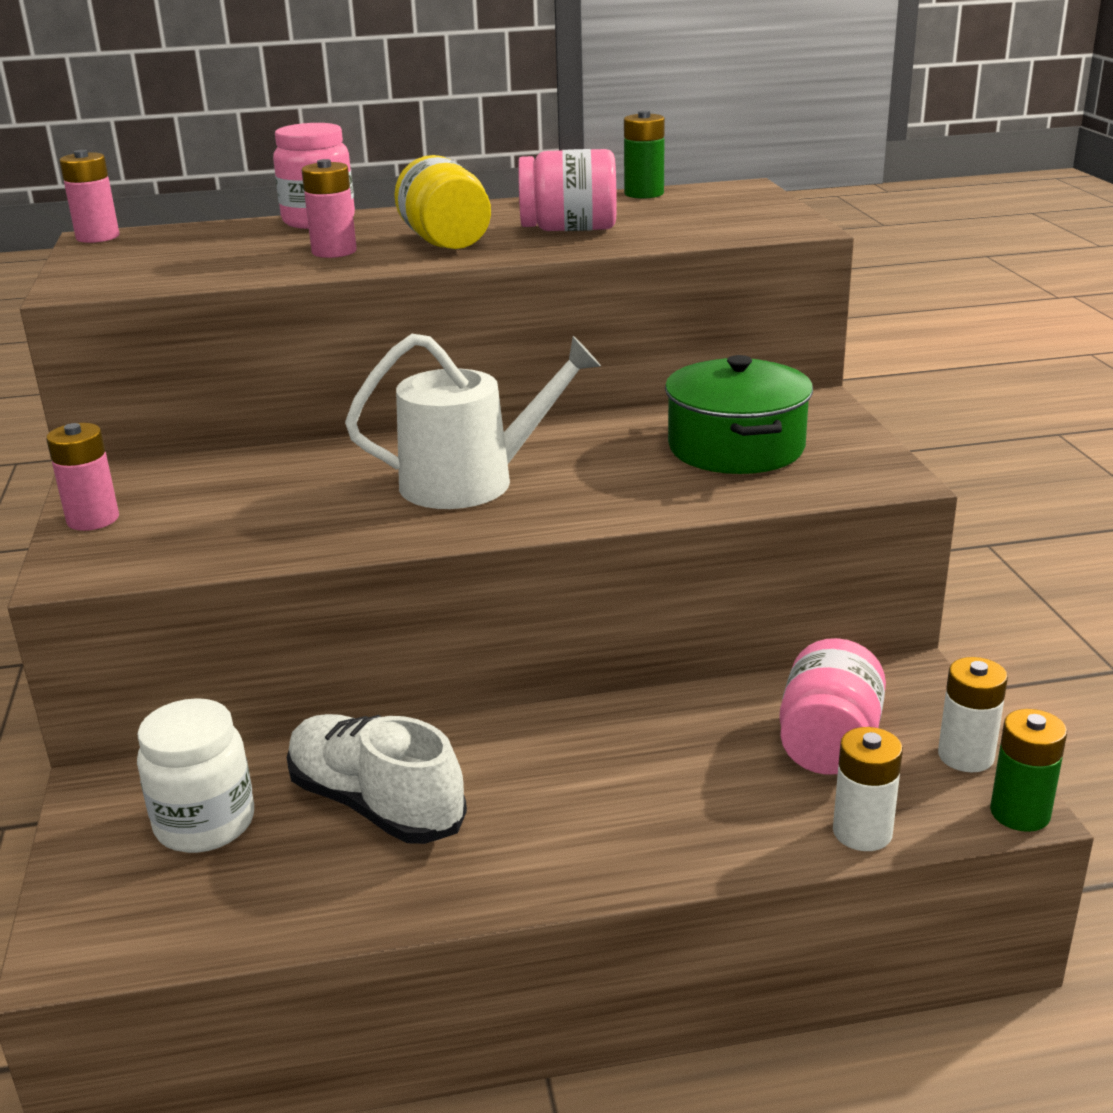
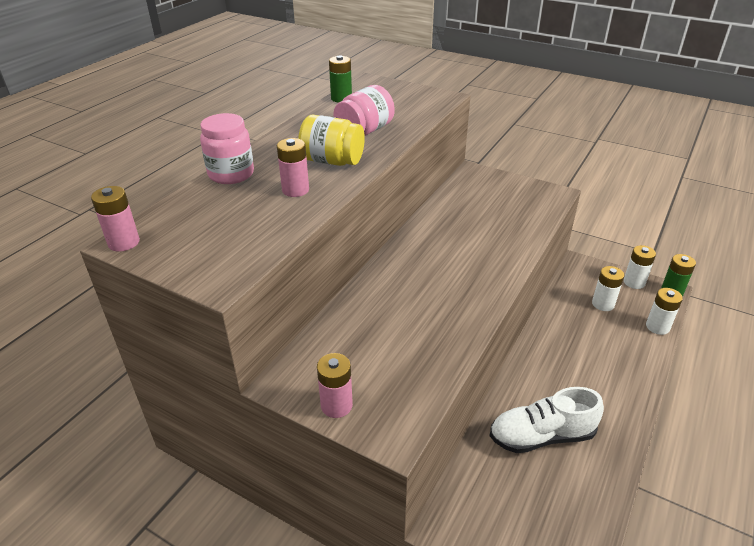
camera: 50 degrees left, 10 degrees up
white jar [137,698,254,853] -> none
white watering can [345,334,601,509] -> none
green pot [665,355,813,474] -> none
pink jar [779,638,886,775] -> white battery [592,266,624,311]

